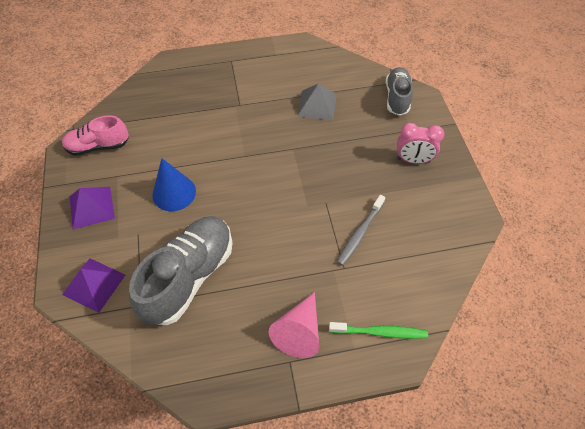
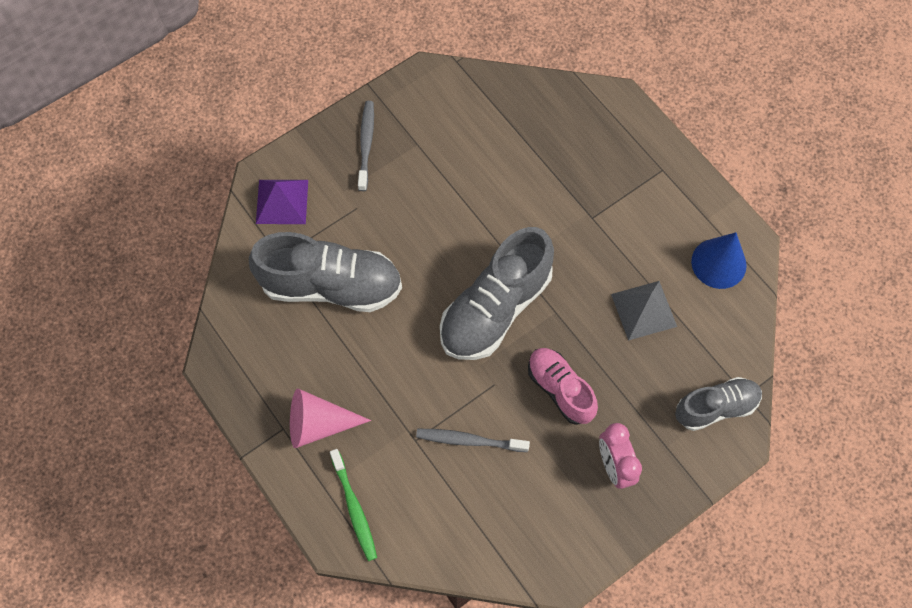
camera: 65 degrees right, 10 degrees up
pink shoe [62,115,129,156] -> pink shoe moved to [528,348,598,425]
purple pyramid [70,187,115,229] -> grey toothbrush [358,101,374,191]
blue cone [153,158,196,211] -> blue cone moved to [691,232,747,289]
none -> grey shoe [440,227,554,360]

